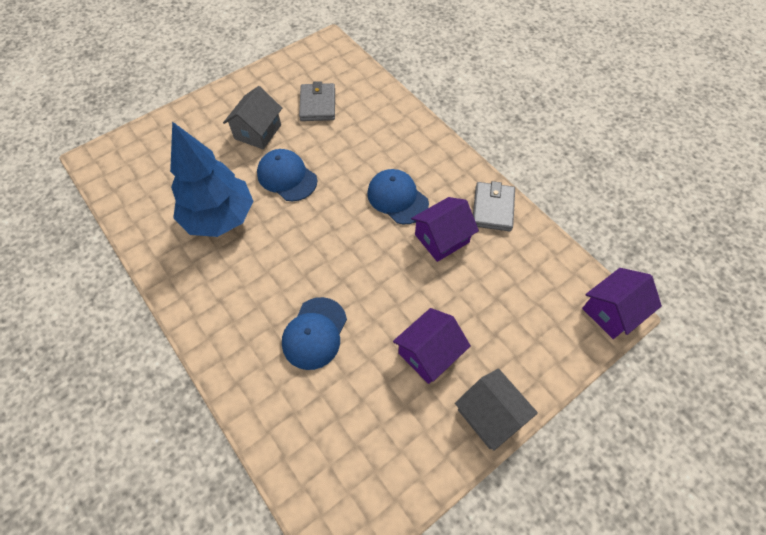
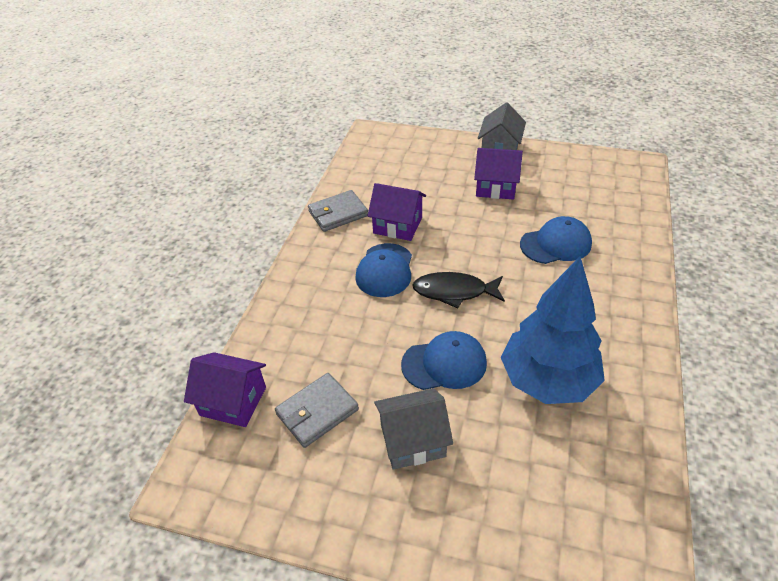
camera: 125 degrees left, 15 degrees down
blue cap [257,149,317,201] -> blue cap turned 105 degrees counterclockwise [401,331,487,390]
purple house [582,268,662,339] -> purple house moved to [184,352,266,427]
none -> black fish [412,272,505,308]

